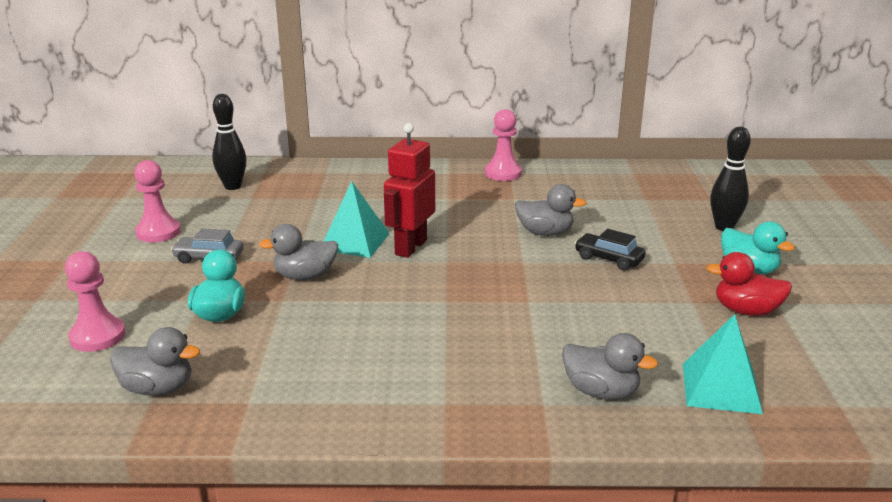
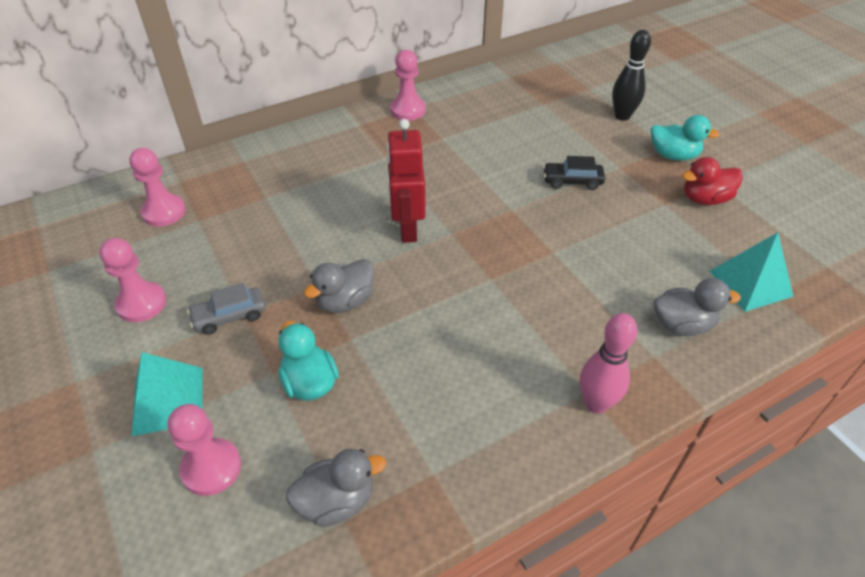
camera: 30 degrees left, 20 degrees up
black bowling pin [212,94,247,190] -> pink pawn [129,148,186,227]
turquoise pyramid [323,181,390,258] -> turquoise pyramid moved to [131,352,202,436]
grey duck [515,184,586,236] -> none
none -> pink bowling pin [580,313,637,414]

